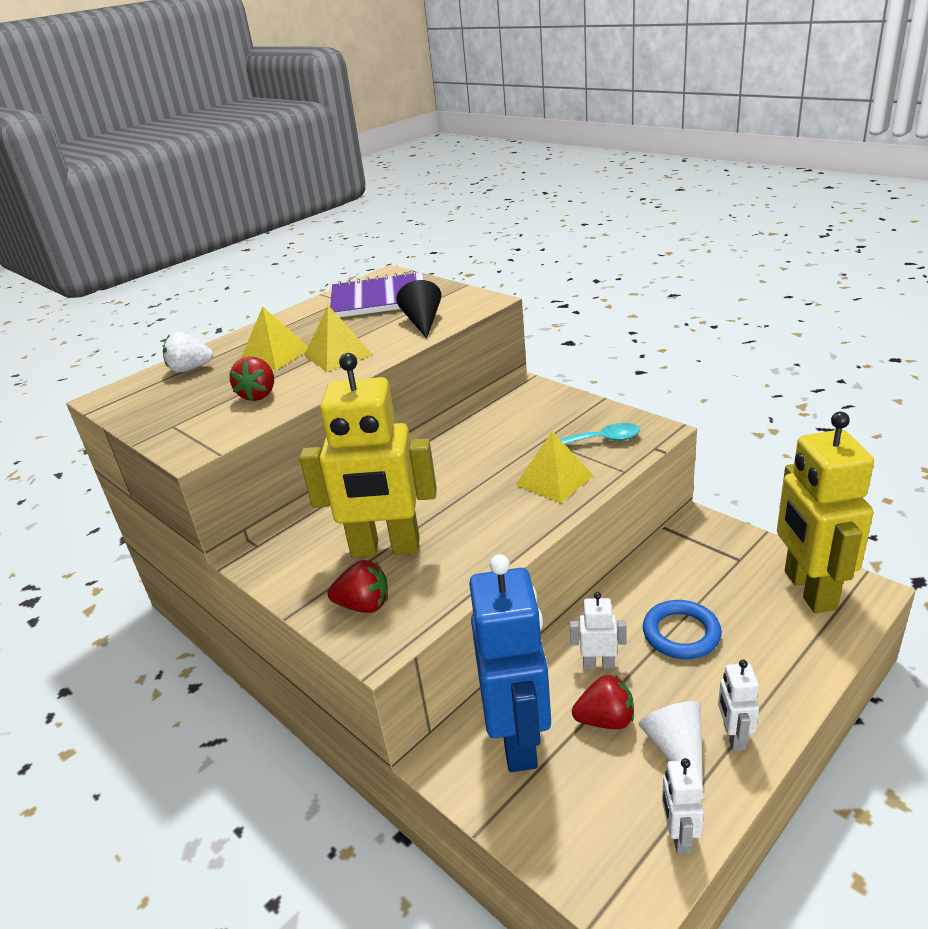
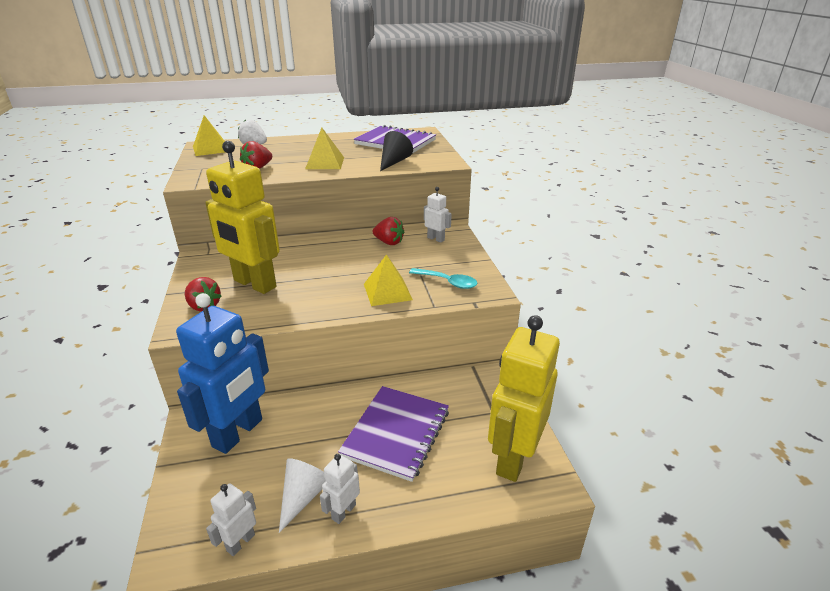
camera: 30 degrees right, 0 degrees up
yellow pyramid [241,307,308,370] -> yellow pyramid moved to [193,115,225,156]
white robot [570,592,627,669] -> white robot moved to [424,187,452,243]
red strawberry [572,675,634,729] -> red strawberry moved to [372,217,405,245]
blue ring [643,600,722,659] -> purple notebook [338,386,449,482]

